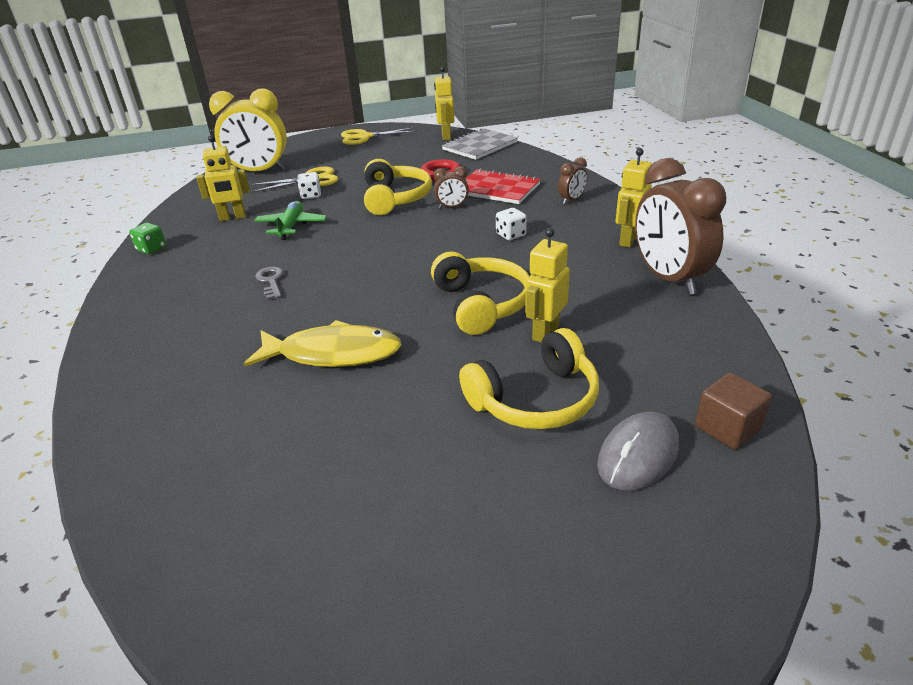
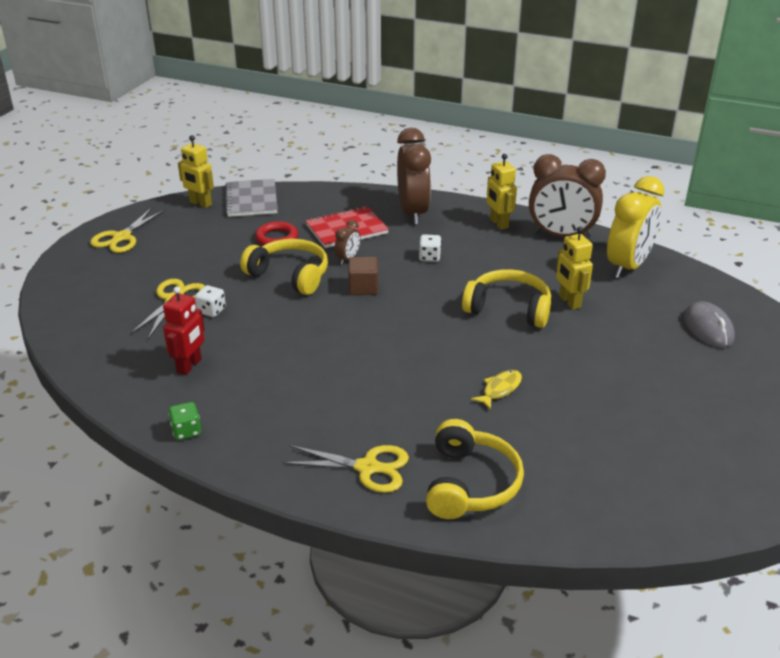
camera: 55 degrees left, 0 degrees up
yellow robot [196,135,250,221] -> red robot [163,287,205,375]
yellow clock [209,89,287,171] -> yellow clock moved to [607,176,664,279]
yellow fish [244,320,402,367] -> yellow fish [471,370,522,410], size x0.52
green plane [254,201,327,240] -> none
grey key [255,267,284,300] -> none
yellow headphones [459,328,599,429] -> yellow headphones moved to [426,419,524,519]
brown clock [558,157,587,204] -> brown clock [397,128,431,225], size x2.24
brown cube [695,373,772,450] -> brown cube moved to [348,257,378,295]
none -> yellow scissors [282,445,409,493]

